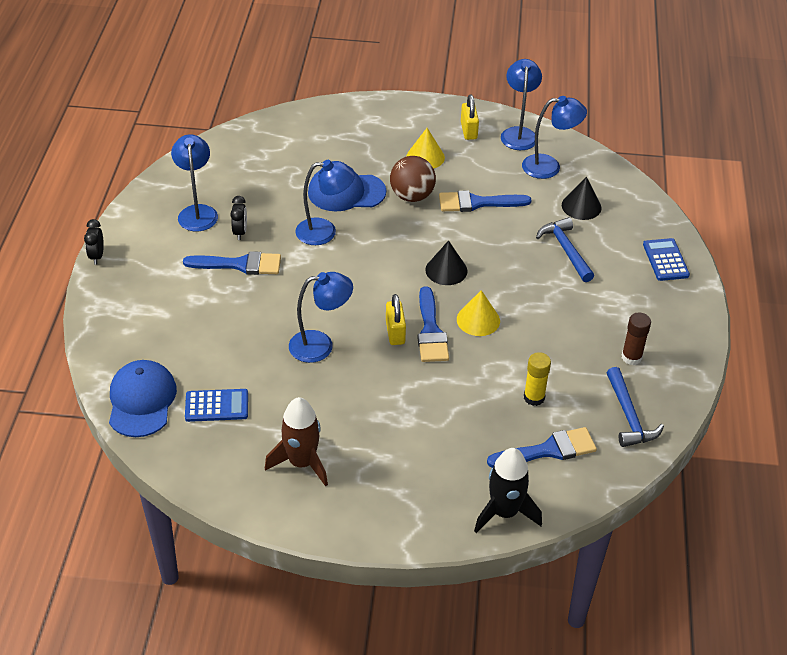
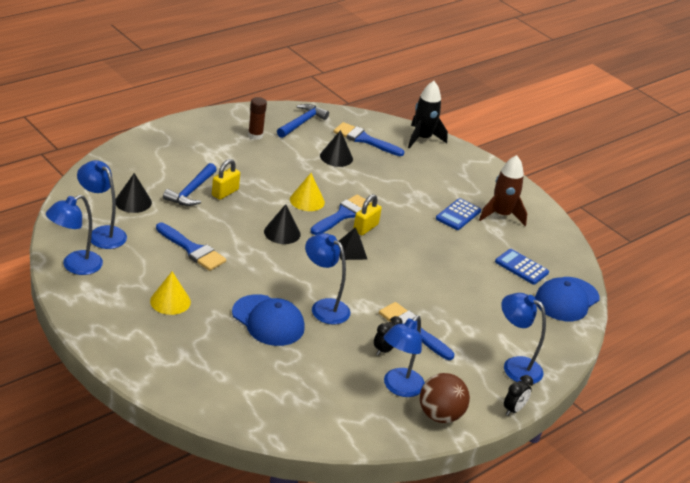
camera: 140 degrees left, 10 degrees down
blue lamp [289,272,353,363] -> blue lamp moved to [501,293,546,384]
brown ball [390,156,436,202] -> brown ball moved to [420,373,470,423]
yellow padlock [461,95,479,140] -> yellow padlock moved to [212,159,240,200]
yellow glue stick [524,352,551,406] -> black cone [320,130,353,167]
blue calculator [643,238,690,281] -> blue calculator moved to [436,198,481,230]
none -> black pyramid [338,227,368,260]

